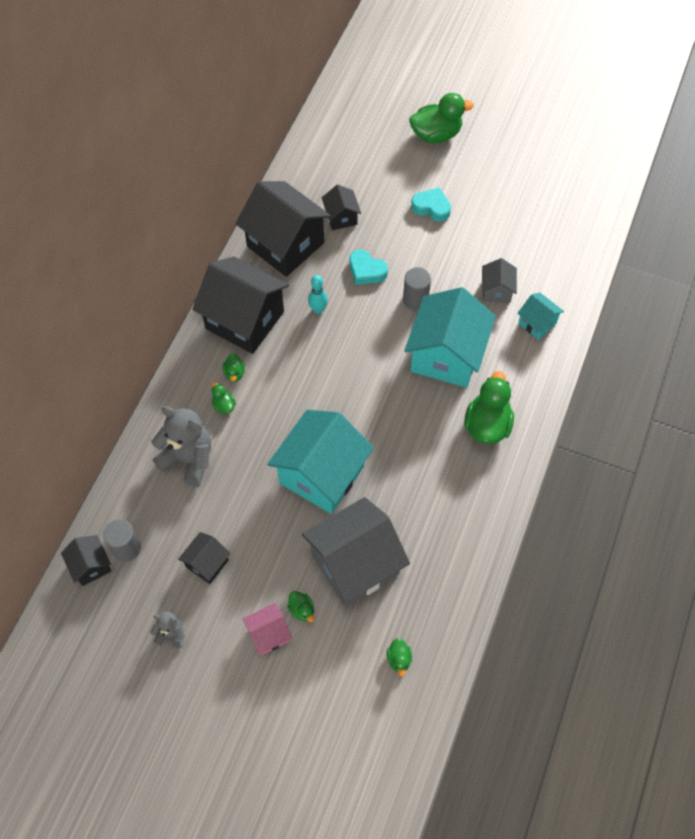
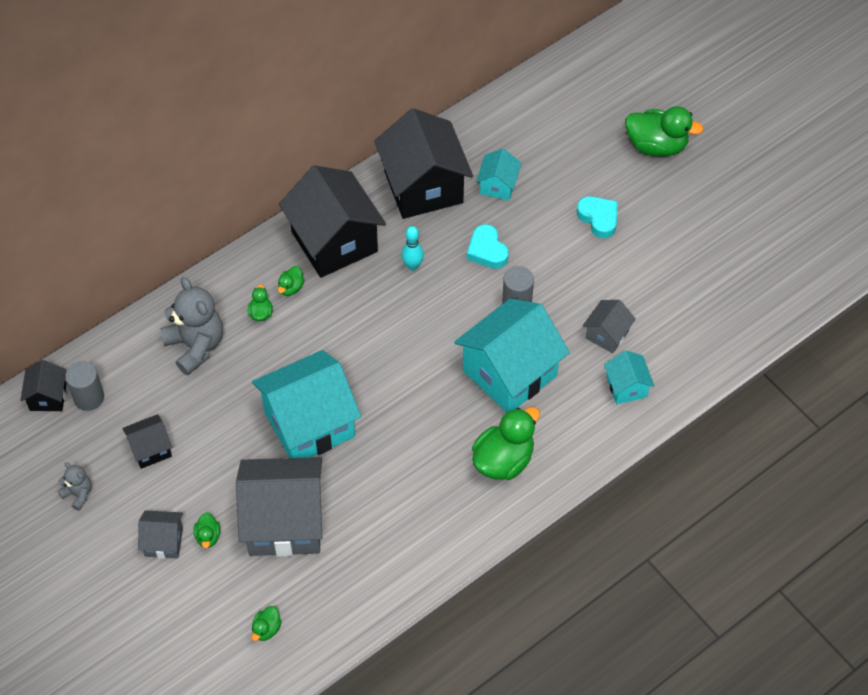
camera: 30 degrees right, 5 degrees down
pink house [243,603,292,656] -> grey house [138,510,183,559]
black house [322,185,361,230] -> turquoise house [476,149,521,200]

